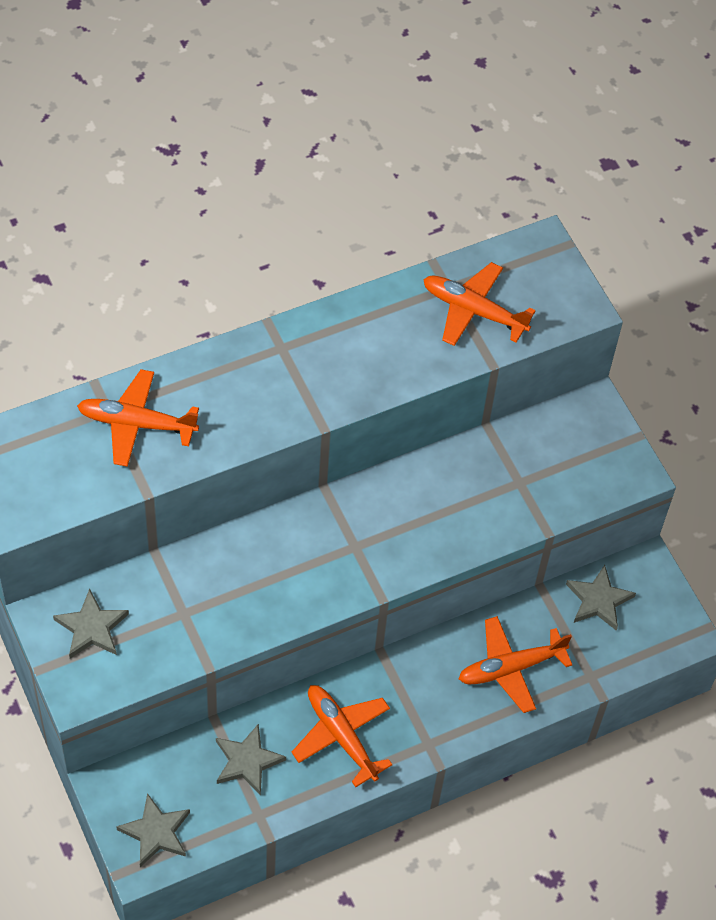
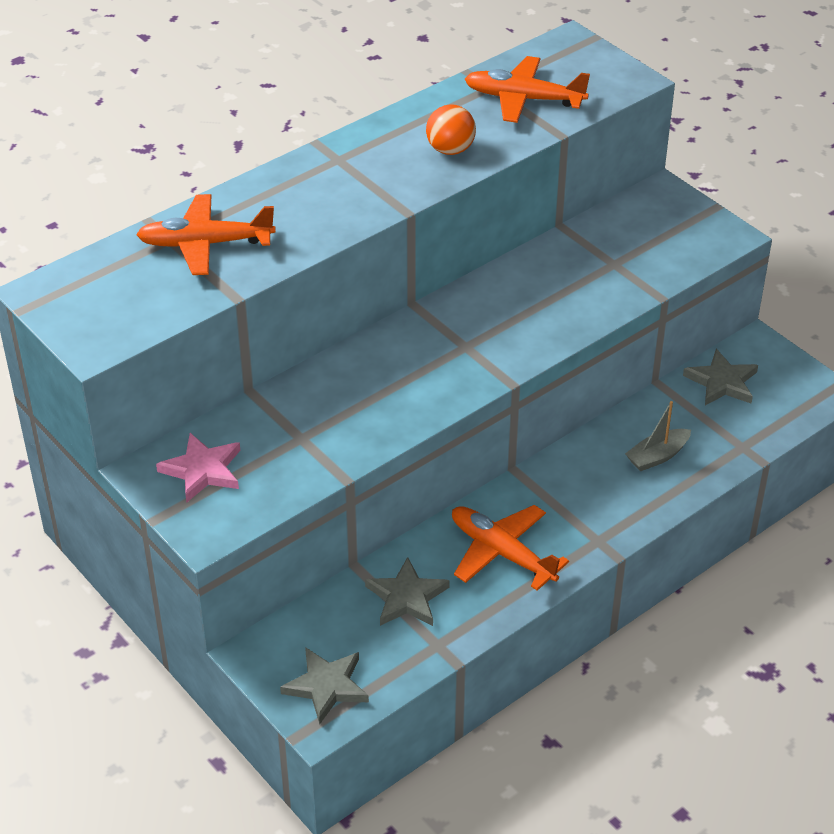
camera: 10 degrees left, 15 degrees down
grey star [53,589,129,658] -> pink star [156,433,240,503]
orange plane [459,616,572,713] -> grey boat [625,401,691,471]
none -> orange ball [426,104,476,155]

